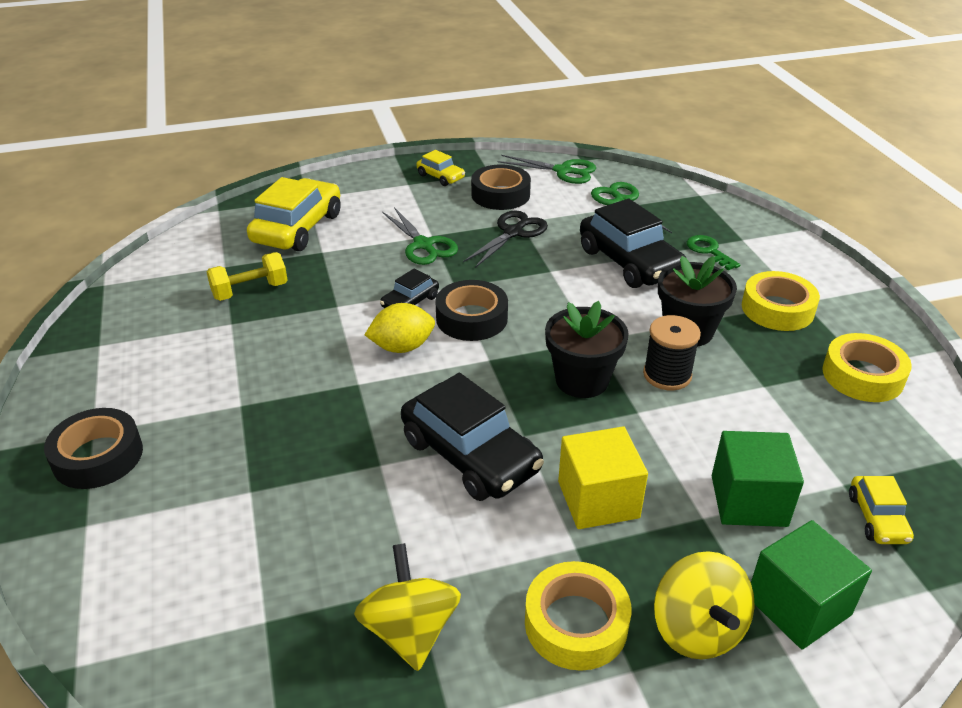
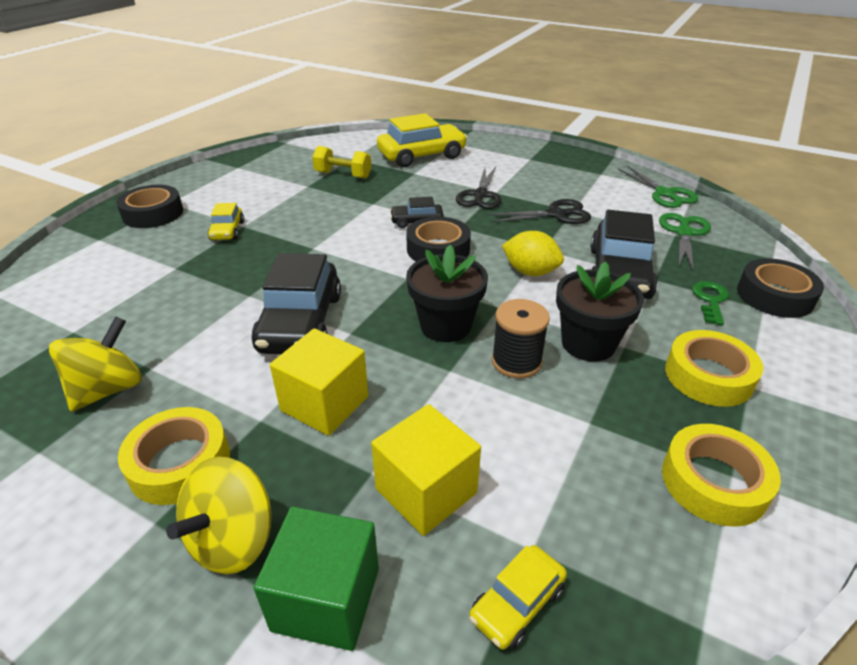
camera: 45 degrees right, 0 degrees up
yellow lemon [365,303,435,353] -> yellow lemon moved to [502,231,564,276]
green scissors [382,207,458,265] -> black scissors [456,167,502,209]
yellow car [416,150,465,186] -> yellow car moved to [208,203,244,240]
black tape [471,165,531,210] -> black tape moved to [737,259,824,318]
green cube [712,431,804,527] -> yellow cube [371,404,481,536]

